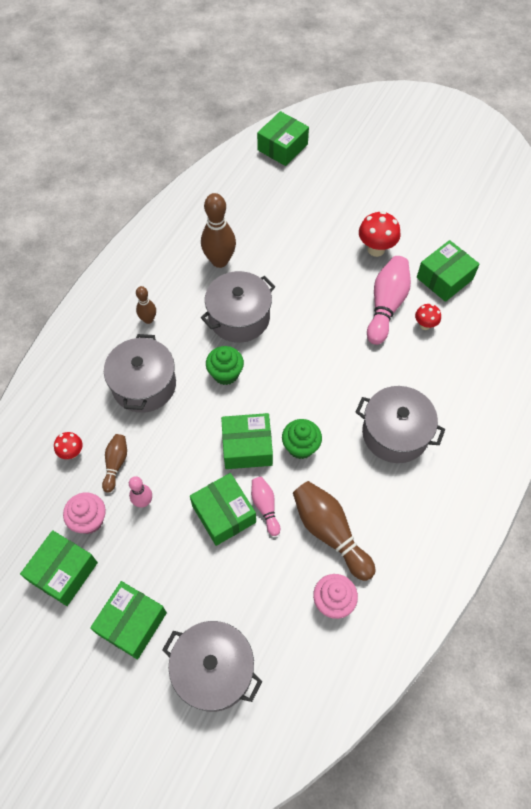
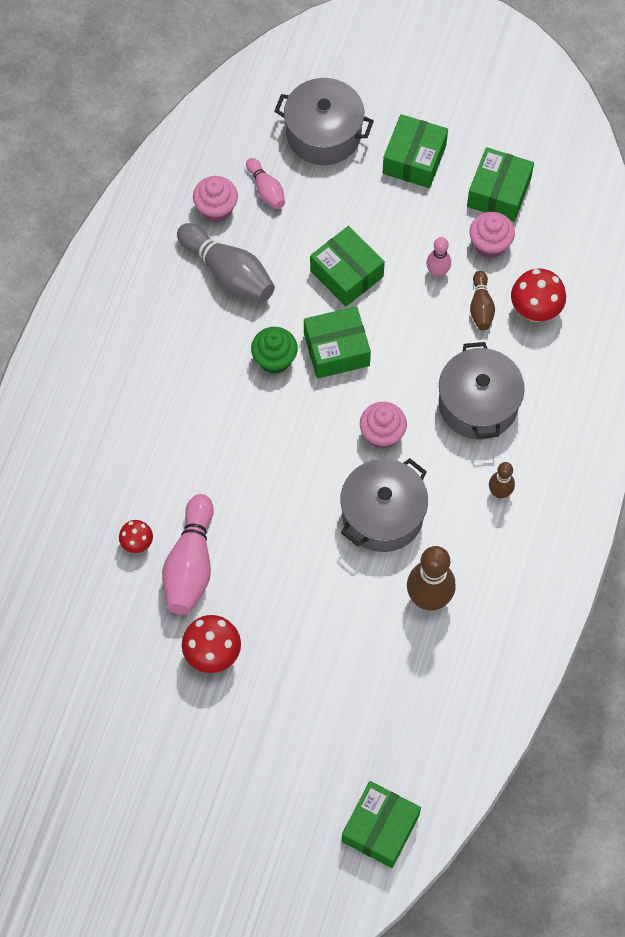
camera: 170 degrees right, 5 degrees up
red mushroom [54,432,83,459] -> red mushroom [511,268,566,322], size x1.69
green cupcake [206,346,244,385] -> pink cupcake [360,402,407,449]
pink bowling pin [251,477,280,536] -> pink bowling pin moved to [246,158,285,209]
brown bowling pin [293,481,375,581] -> grey bowling pin [177,223,275,303]
grey pot [356,386,445,463] -> none
green box [417,240,479,302] -> none

